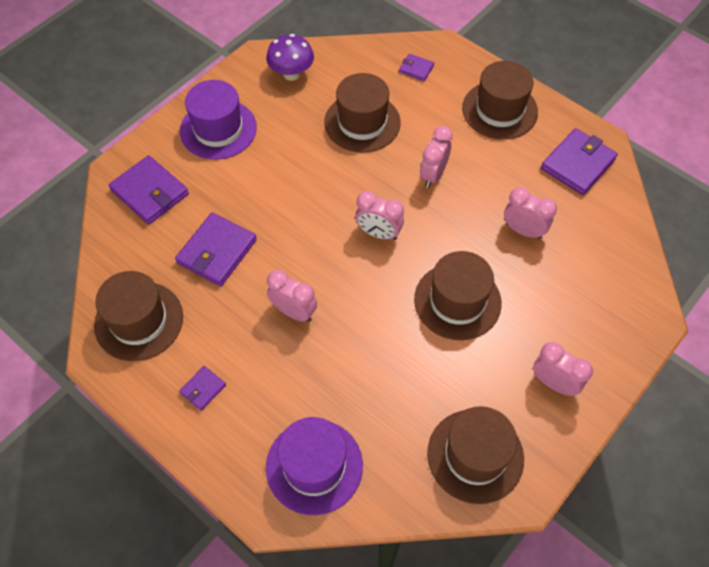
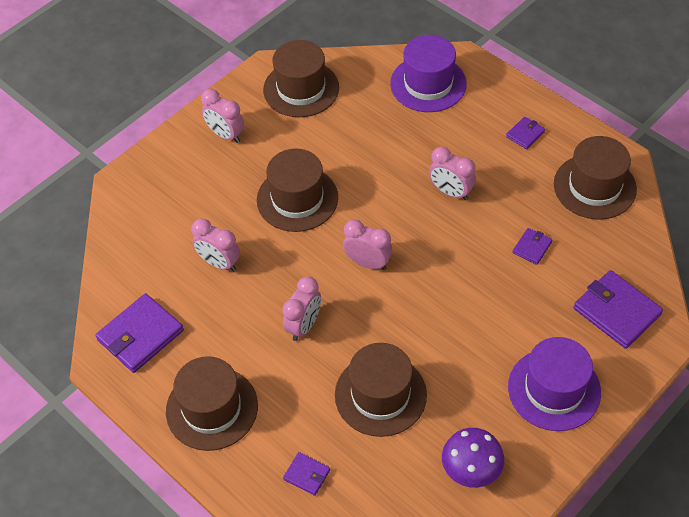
camera: 175 degrees left, 5 degrees down
purple wallet [175,212,257,286] -> purple wallet [512,228,552,265], size x0.51

